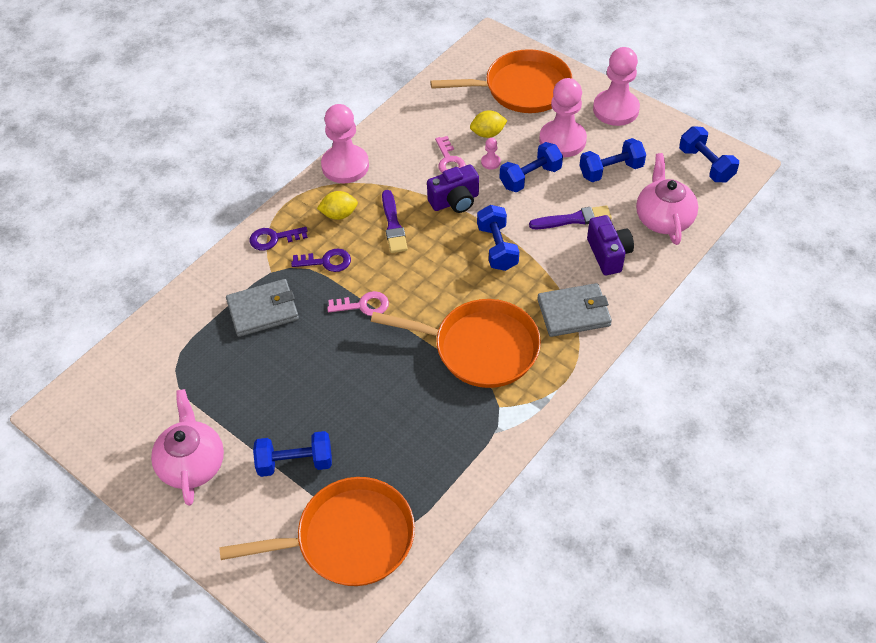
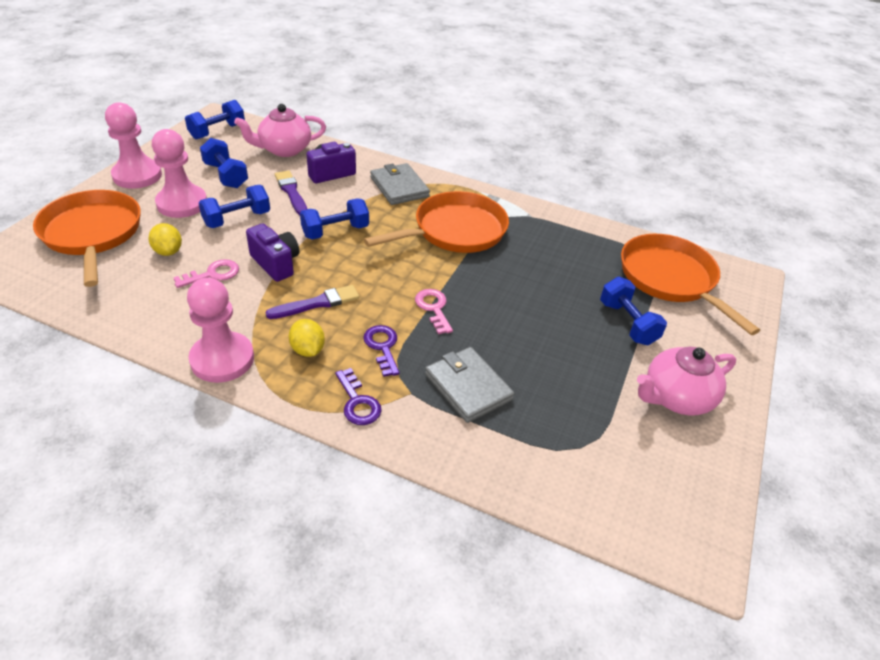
camera: 110 degrees left, 10 degrees down
orange pan [371,299,541,388] -> orange pan turned 60 degrees clockwise [364,191,509,253]
pink pawn [481,138,501,170] -> none
blue dumbbell [500,142,563,193] -> blue dumbbell turned 75 degrees counterclockwise [199,185,270,228]

